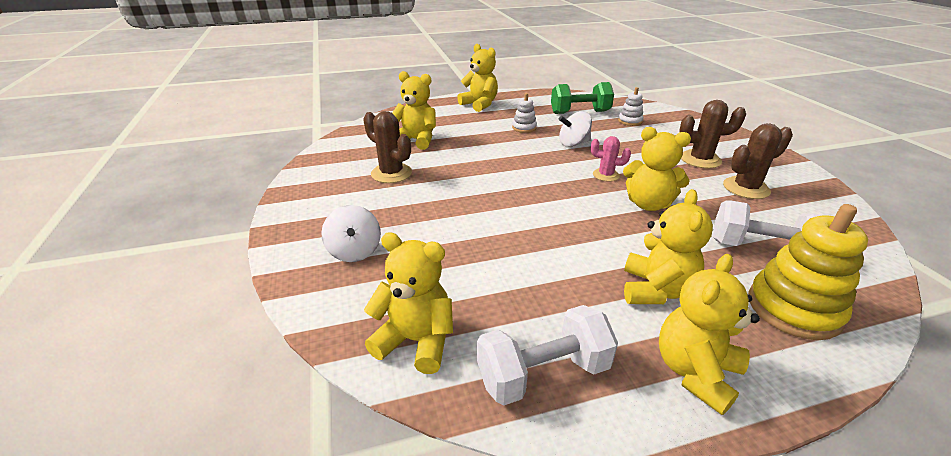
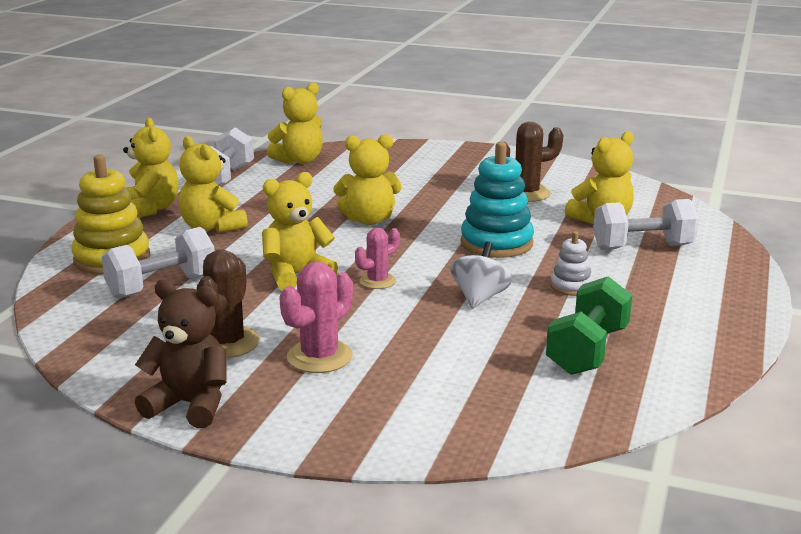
camera: 125 degrees right, 10 degrees down
white spinning top [321,205,381,262] -> none
yellow teddy bear [457,44,498,112] -> yellow teddy bear moved to [333,134,402,225]
white stacking toy [618,87,643,126] -> none
brown cactus [679,100,746,169] -> pink cactus [279,262,353,373]
none -> brown teddy bear [135,280,227,428]
none -> turquoise stacking toy [461,142,534,258]
none -> white dumbbell [593,199,699,250]

